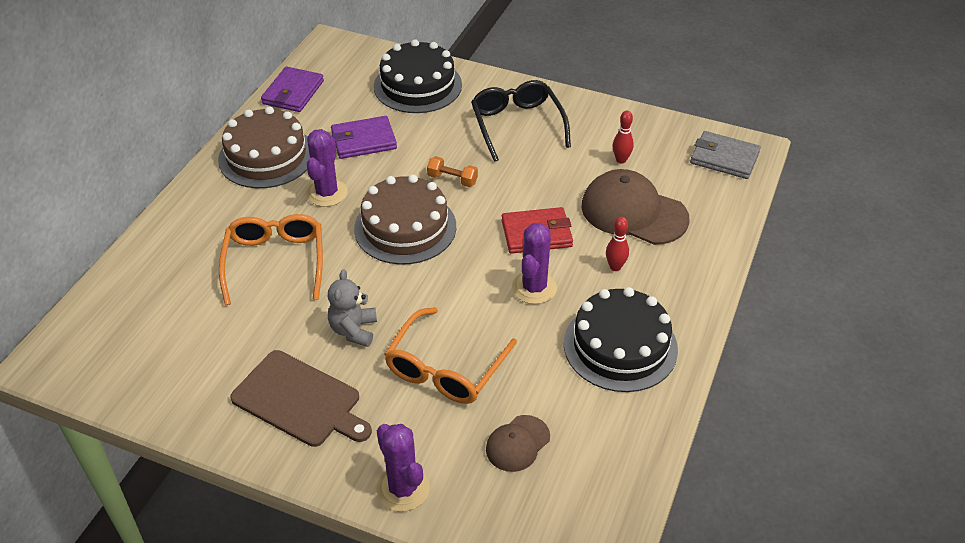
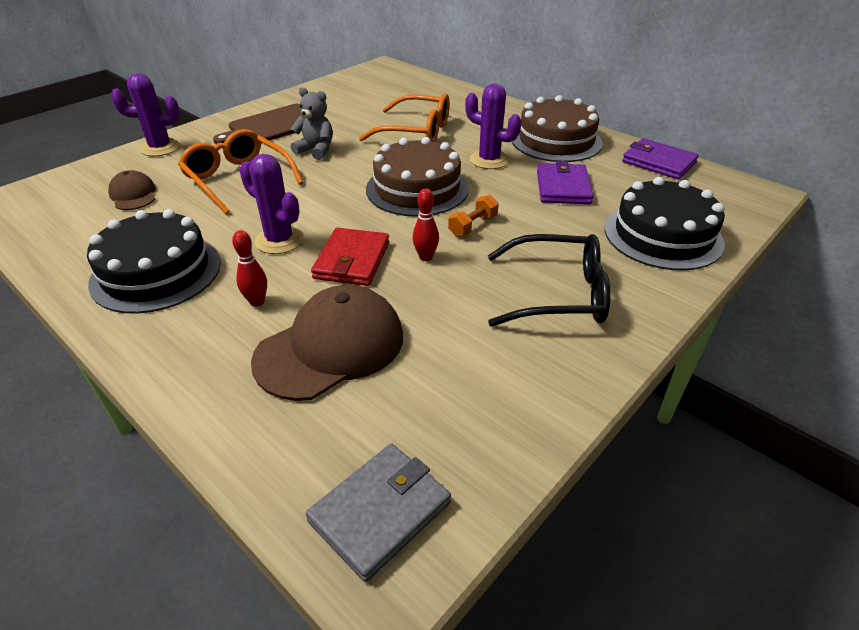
camera: 110 degrees right, 5 degrees down
red bowling pin [613,111,634,163] -> red bowling pin moved to [413,189,439,261]

